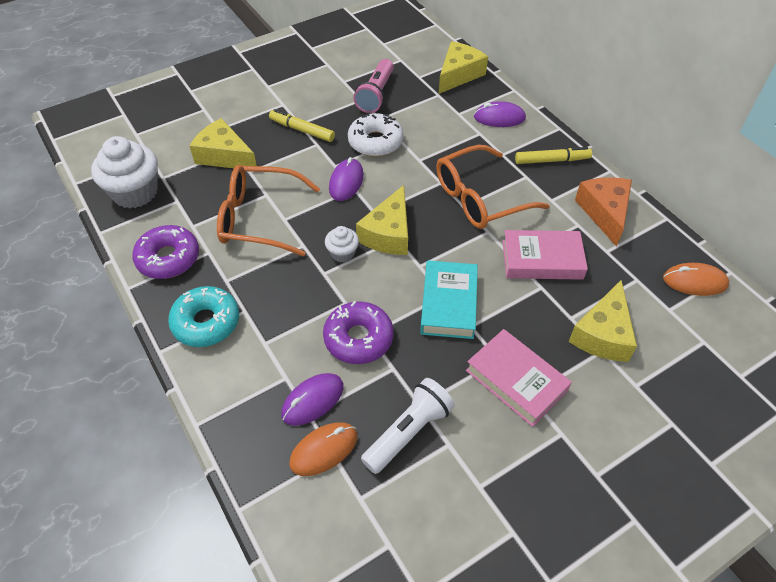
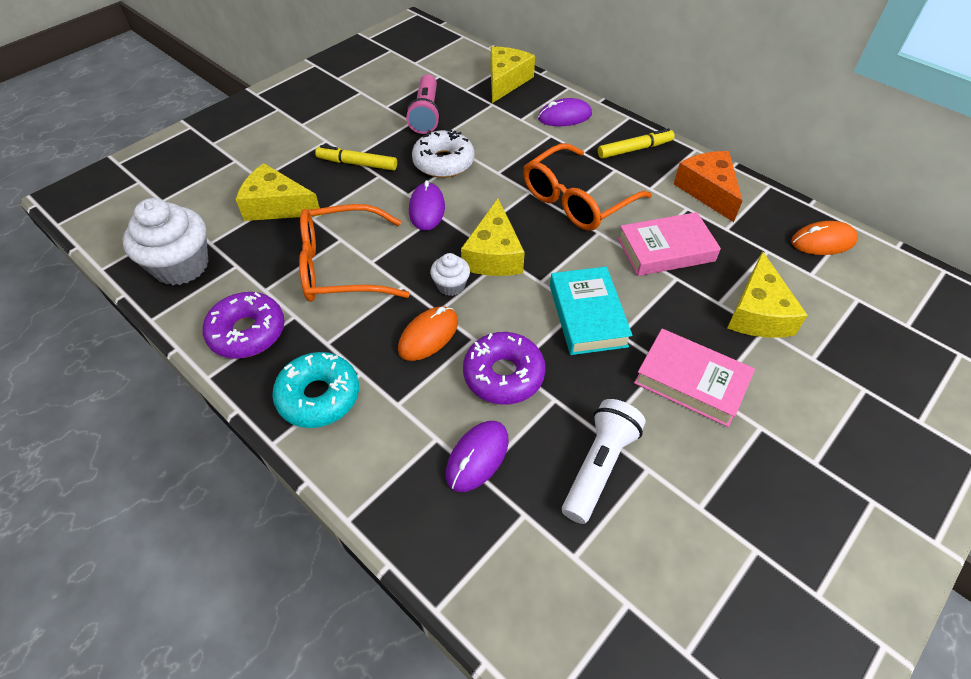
camera: 15 degrees left, 0 degrees up
orange mouse [289,422,357,476] -> orange mouse moved to [398,306,458,361]

